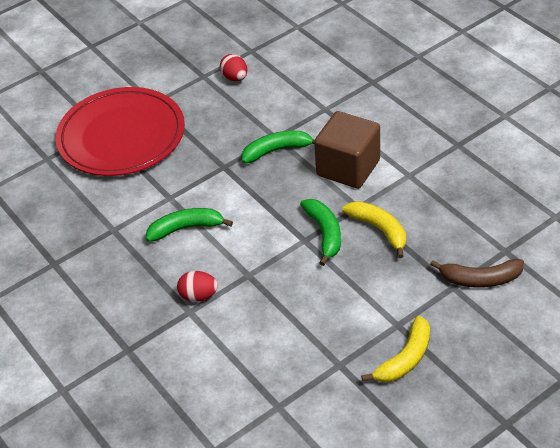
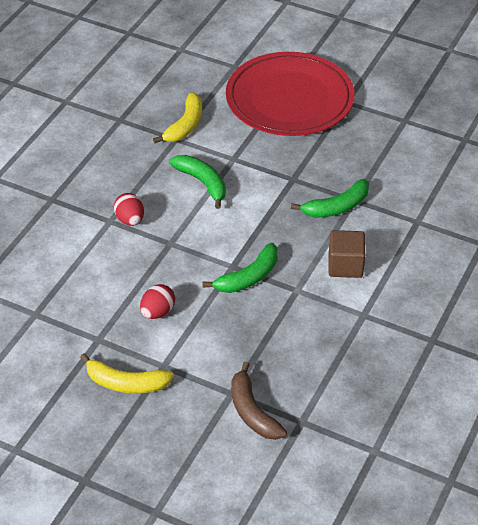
camera: 60 degrees right, 0 degrees up
red egg [220,54,247,81] -> red egg moved to [140,284,175,319]
green banana [242,131,315,164] -> green banana turned 105 degrees clockwise [291,179,369,218]
brown cube [314,111,380,189] -> brown cube [329,230,365,278], size x0.64
yellow banana [342,201,406,258] -> yellow banana moved to [153,93,202,143]

